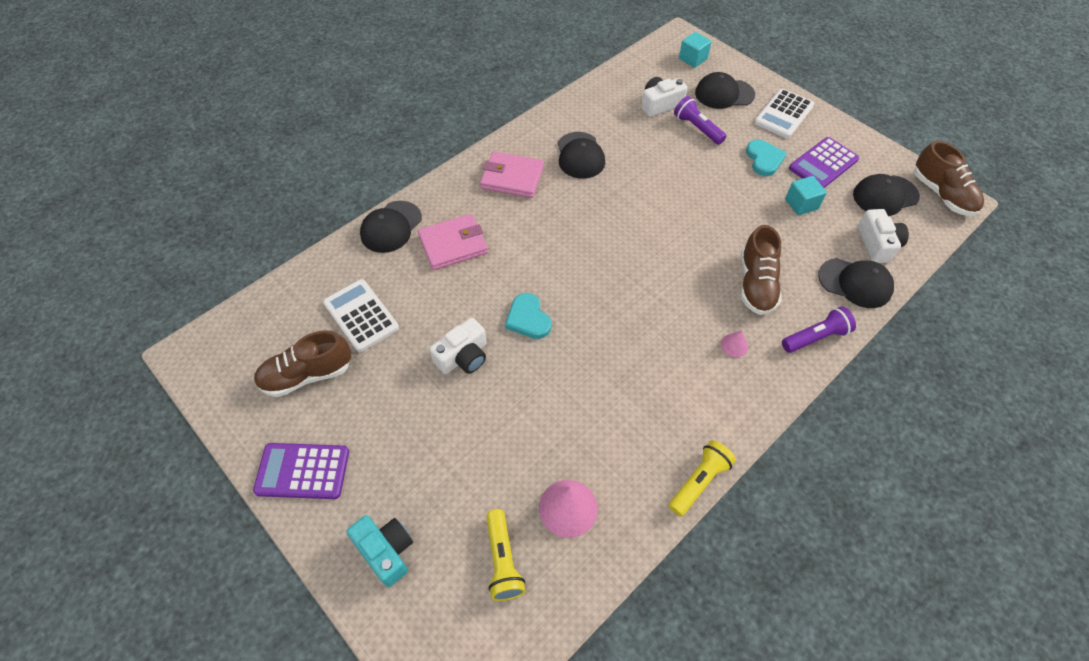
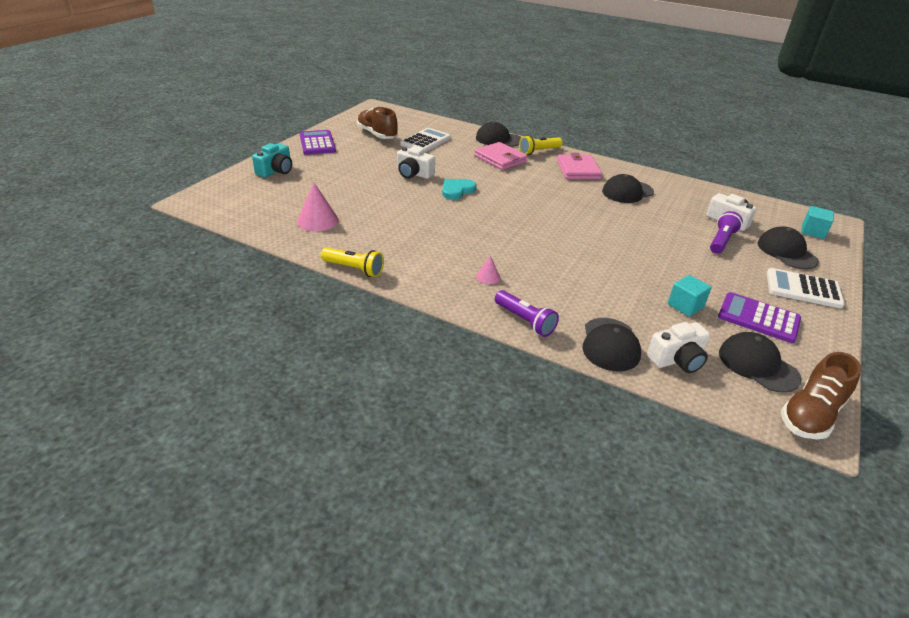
camera: 70 degrees right, 20 degrees down
yellow flashlight [486,509,525,601] -> yellow flashlight moved to [519,135,562,155]
brown shoe [741,225,782,315] -> none
turquoise heart [746,140,787,176] -> none

